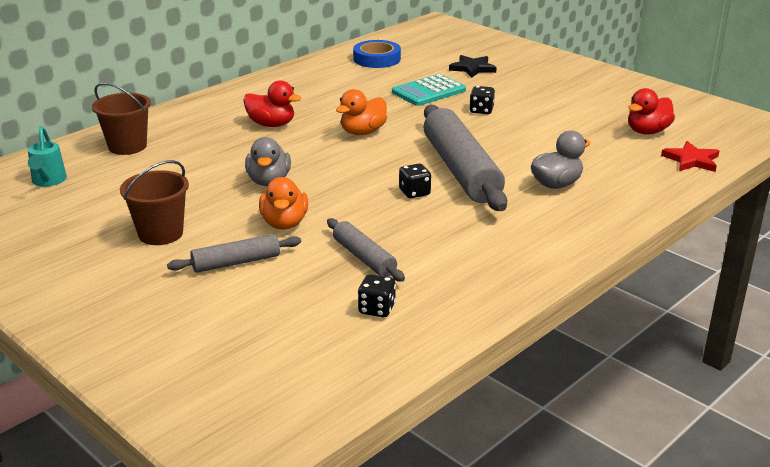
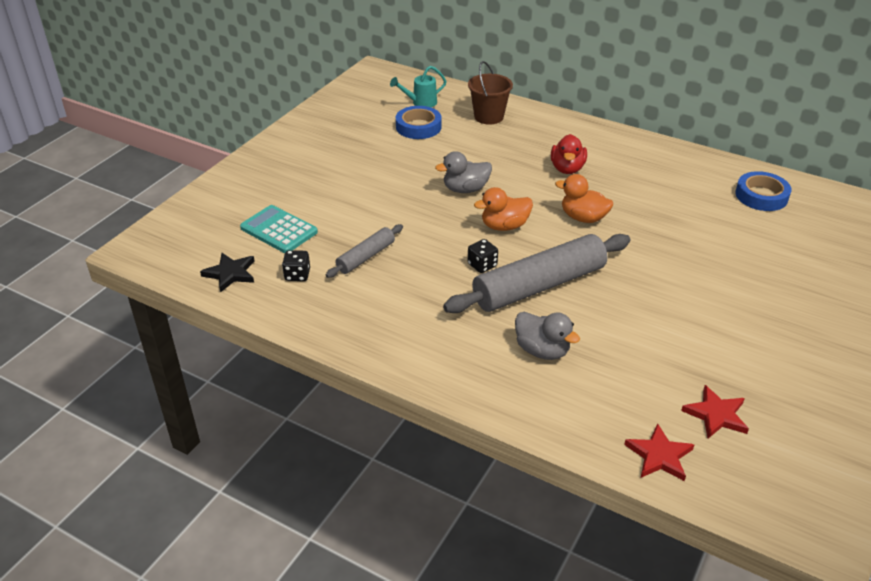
camera: 75 degrees right, 10 degrees up
brown bucket [120,160,189,245] -> none
grey rolling pin [167,234,301,273] -> none
orange duck [259,177,308,229] -> orange duck moved to [474,187,533,231]
turquoise calculator [392,74,466,106] -> turquoise calculator moved to [240,205,318,253]
black star [449,55,497,78] -> black star moved to [200,253,255,293]
black dice [469,86,495,114] -> none
red duck [628,88,675,134] -> red star [681,385,749,438]
none -> blue tape [396,106,442,139]

